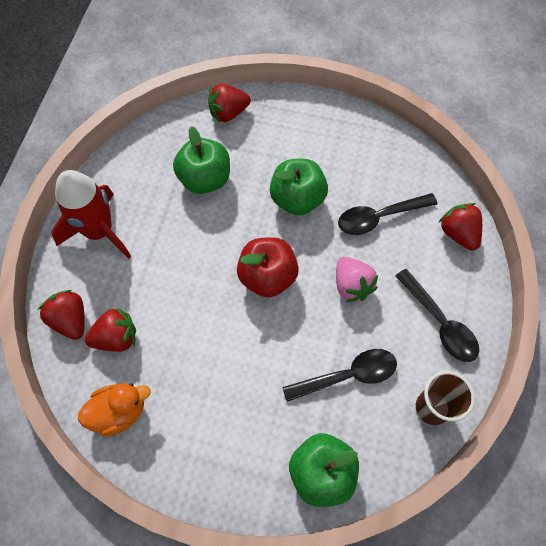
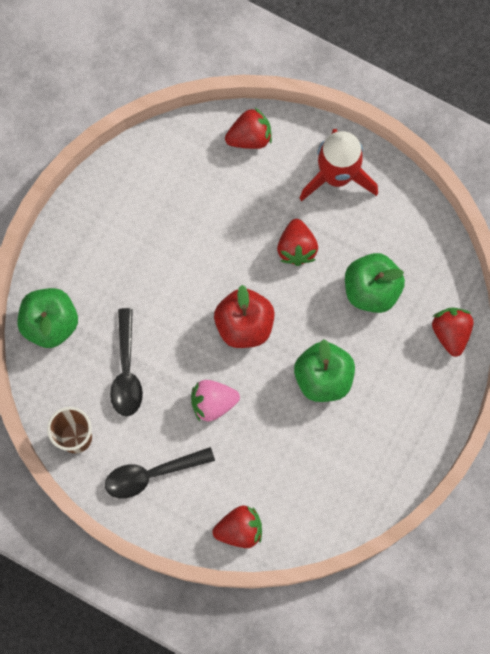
camera: 105 degrees right, 10 degrees up
orange duck [78,383,151,436] -> none
red strawberry [85,307,136,352] -> red strawberry moved to [277,219,318,266]
black spoon [338,193,437,235] -> none

